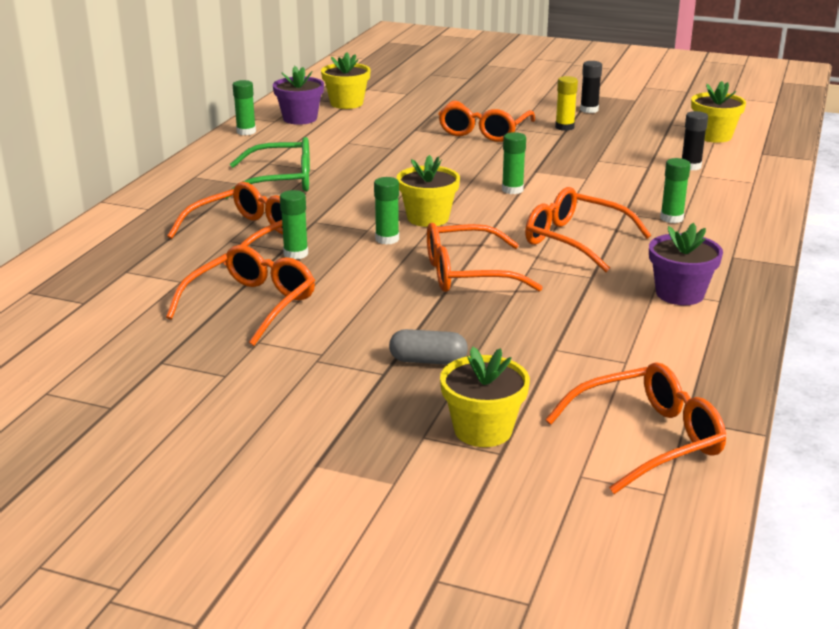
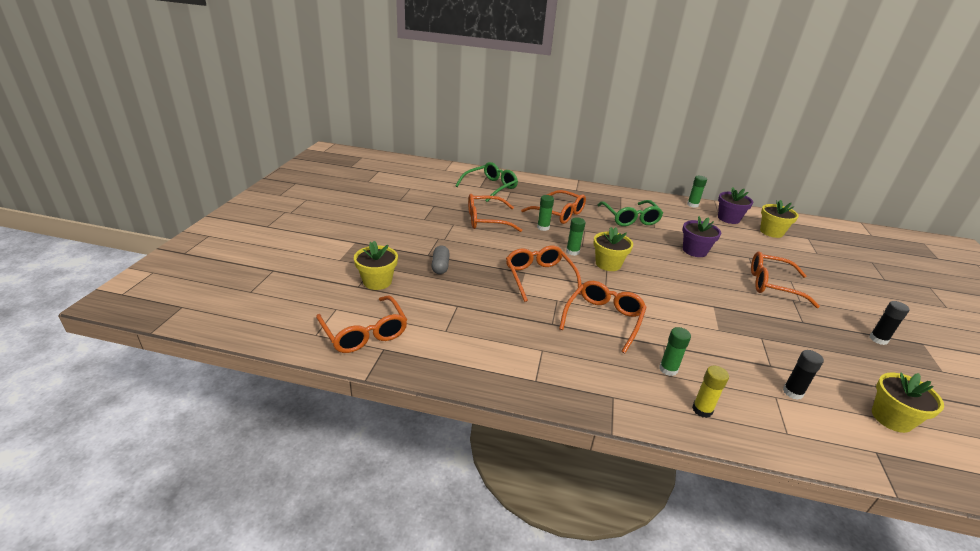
camera: 80 degrees right, 5 degrees up
orange glasses [166,245,315,346] -> orange glasses turned 150 degrees clockwise [468,194,522,232]
green glue stick [502,132,526,194] -> none
yellow glue stick [555,76,578,131] -> yellow glue stick moved to [692,366,729,418]
purple flower pot [649,223,723,305] -> purple flower pot moved to [682,216,721,257]
none -> green glasses [455,162,518,202]

